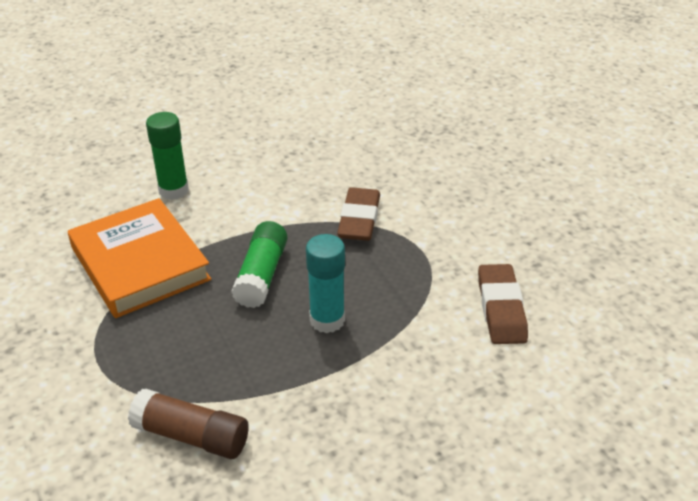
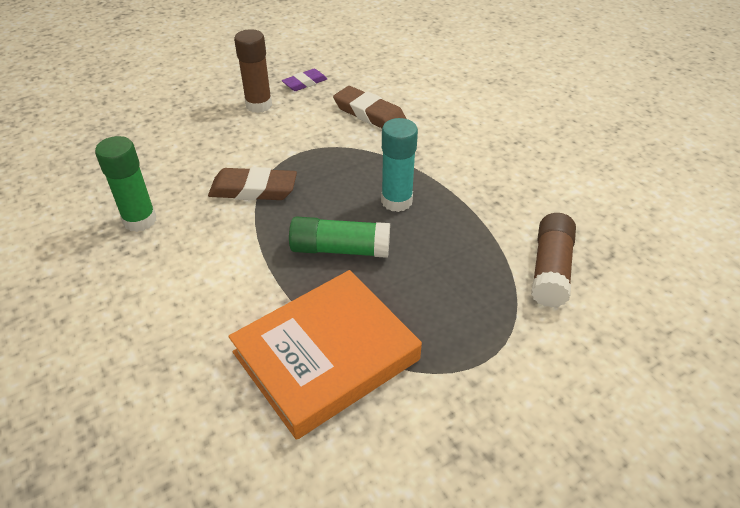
camera: 95 degrees left, 5 degrees up
green glue stick [146,112,189,200] -> green glue stick moved to [95,136,156,232]
brown eraser [478,264,528,344] -> brown eraser turned 45 degrees clockwise [333,86,407,128]
none -> brown glue stick [234,29,272,113]
none -> purple eraser [282,69,327,91]

